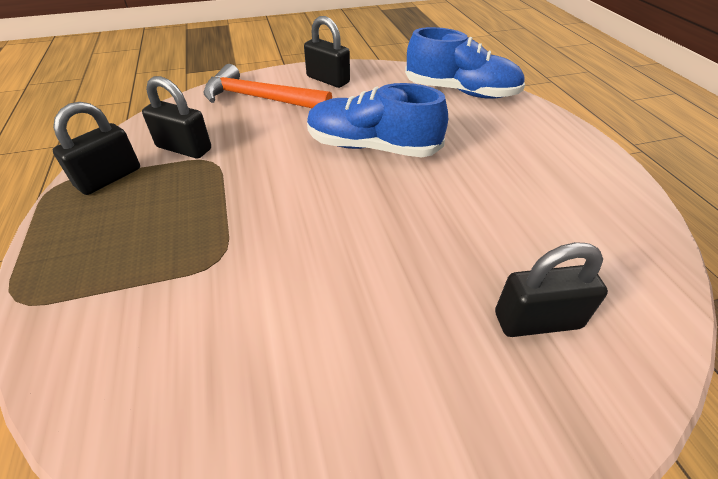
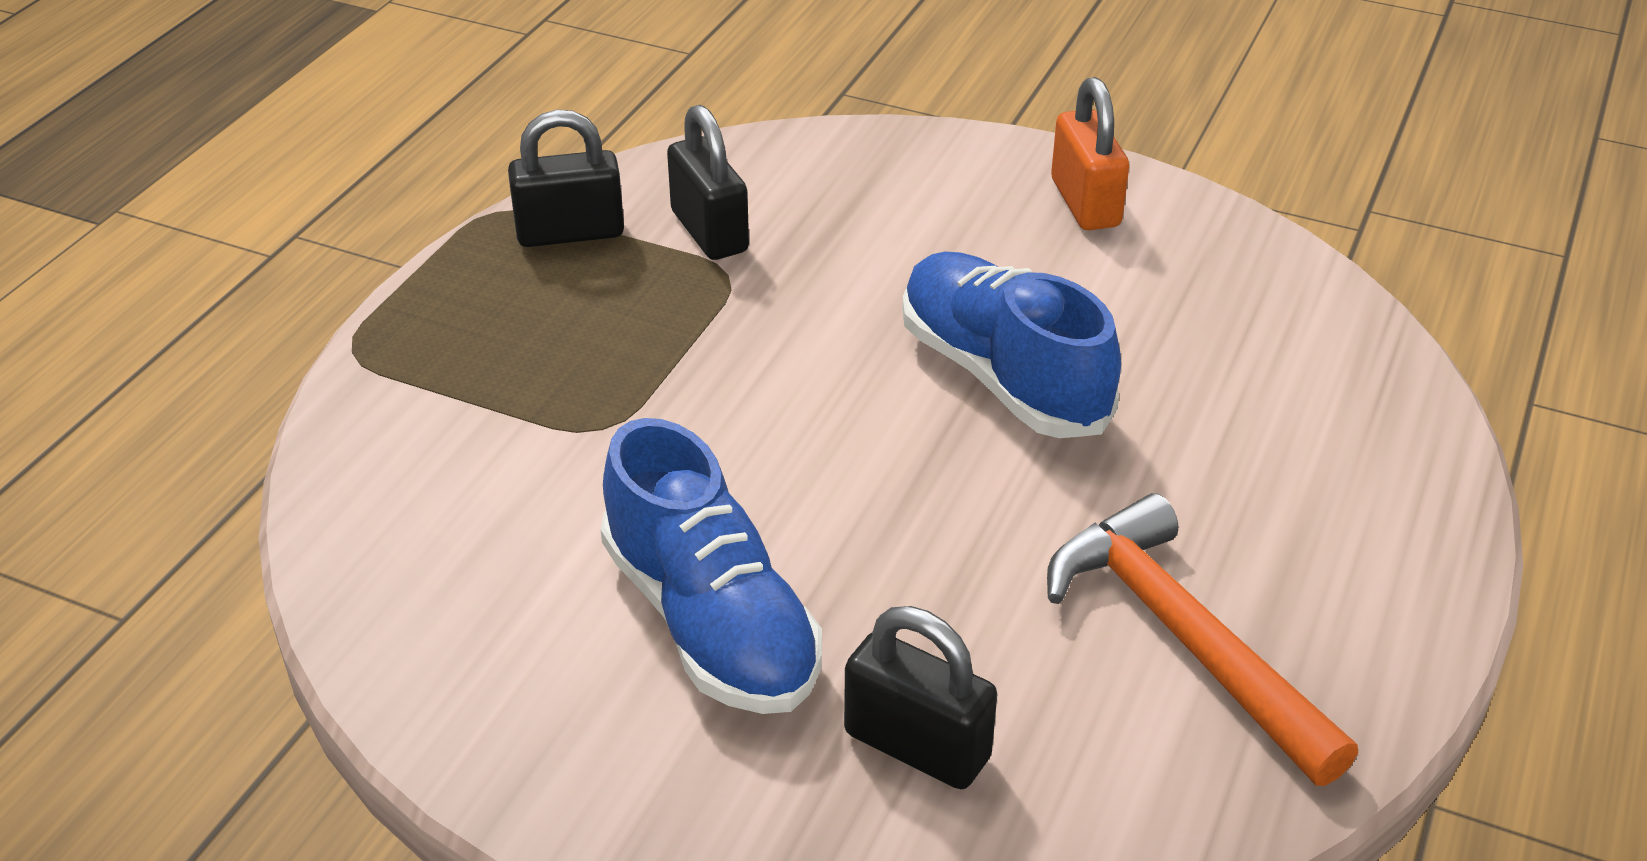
camera: 40 degrees right, 5 degrees down
orange hammer [203,64,332,108] -> orange hammer moved to [1047,493,1358,786]
black padlock [304,16,350,88] -> orange padlock [1051,77,1129,230]
blue shoe [405,27,525,99] -> blue shoe moved to [600,418,822,714]

